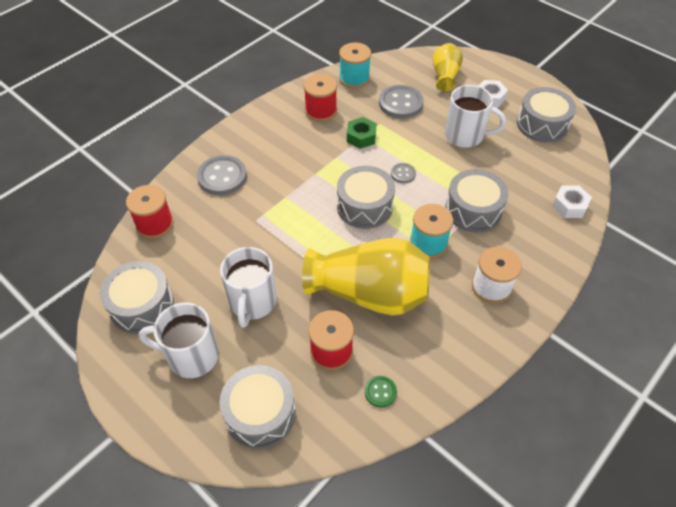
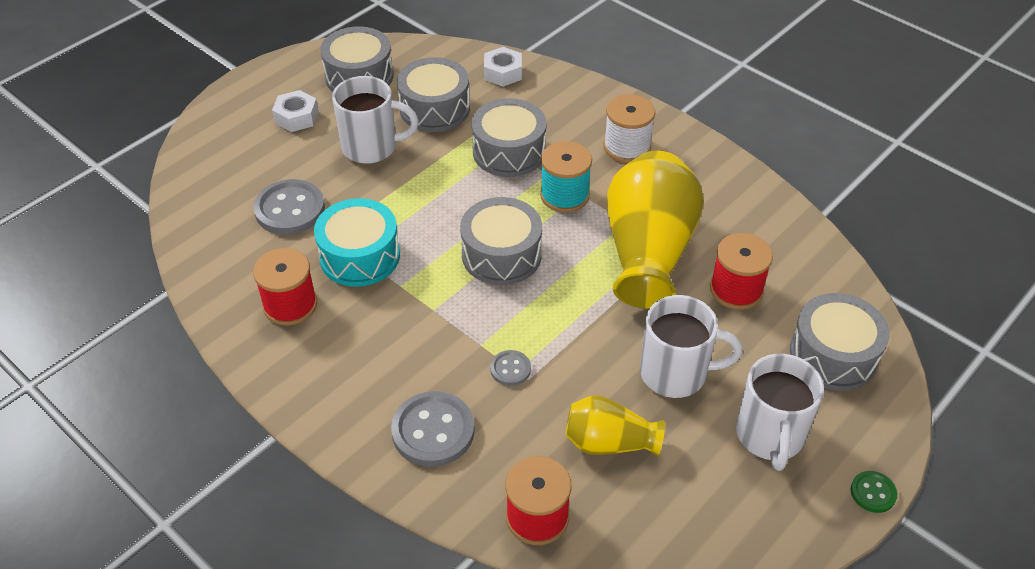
camera: 90 degrees left, 5 degrees down
grey drum [100,261,174,334] -> grey drum moved to [397,57,470,132]
turquoise spool [339,42,371,88] -> none
green nut [347,117,377,149] -> turquoise drum [314,198,400,287]
green button [365,376,397,408] -> green button moved to [851,471,897,513]
grey button [391,163,416,183] -> grey button moved to [490,350,531,386]
yellow vase [433,43,463,91] -> yellow vase moved to [566,395,665,456]
white mug [445,85,506,148] -> white mug turned 75 degrees clockwise [332,76,419,164]

